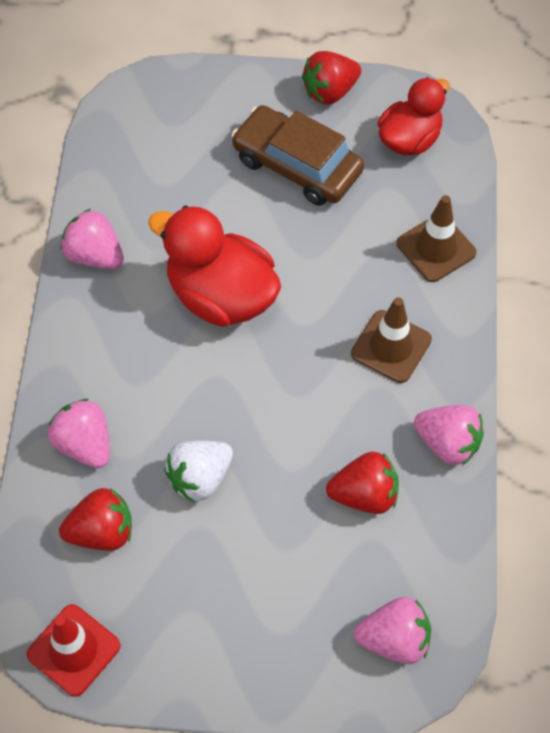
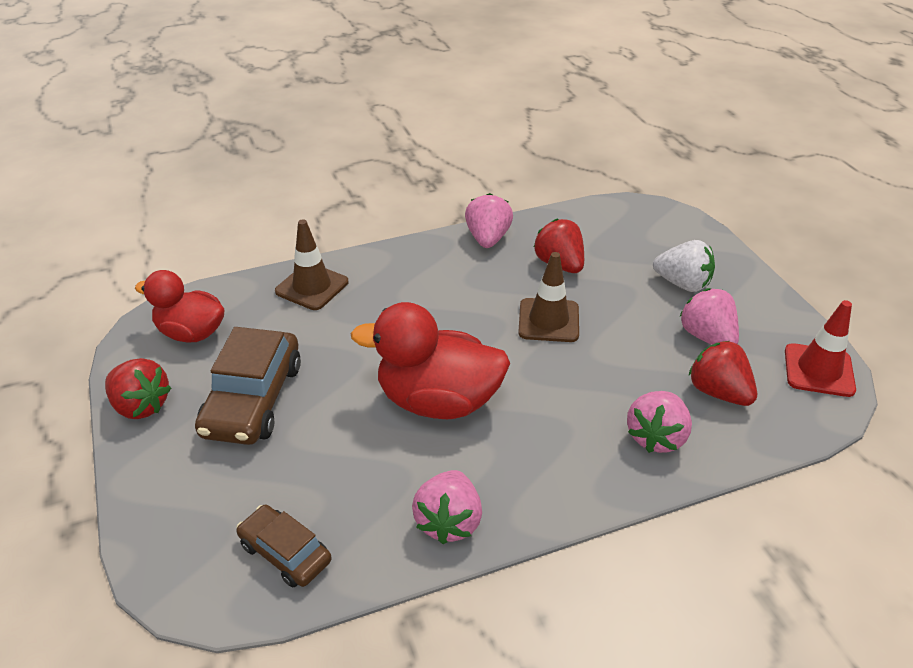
camera: 115 degrees left, 20 degrees down
red duck [148,206,281,327] -> red duck turned 90 degrees clockwise [351,302,510,419]
white strawberry [164,440,233,503] -> white strawberry moved to [653,240,715,292]
brown traffic cone [351,297,432,383] -> brown traffic cone moved to [518,252,579,342]
pink strawberry [354,597,431,664] -> pink strawberry moved to [679,288,739,345]
none -> brown car [236,505,331,587]

